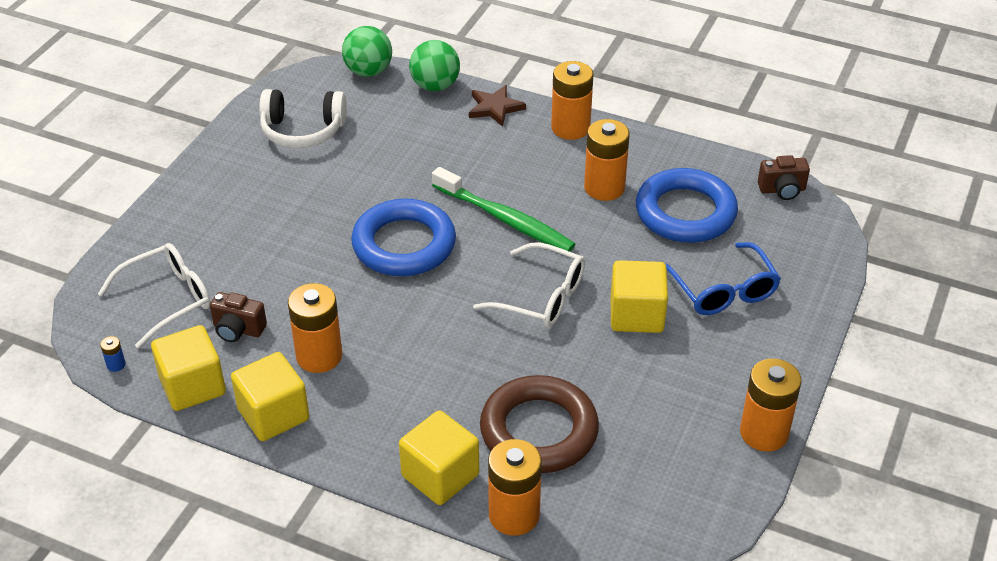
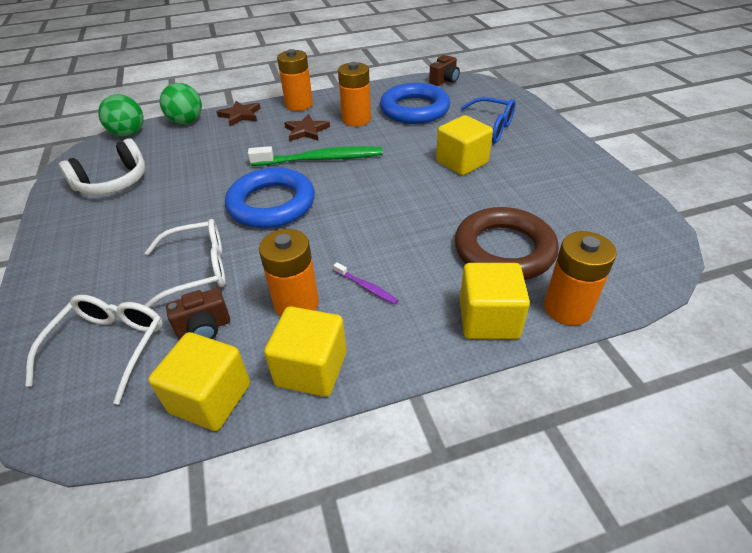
camera: 40 degrees left, 0 degrees up
blue battery [100,336,126,372] -> none
white glasses [473,242,585,328] -> white glasses moved to [145,219,225,308]
orange battery [740,358,802,452] -> none
none -> brown star [284,114,330,141]
none -> purple toothbrush [333,262,399,304]

